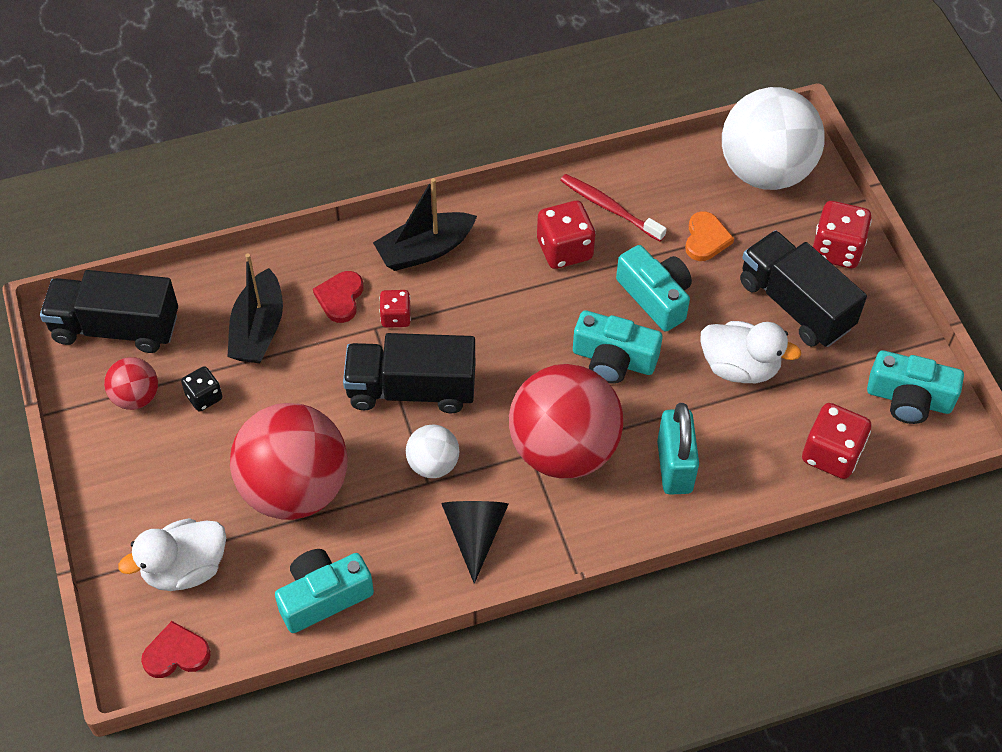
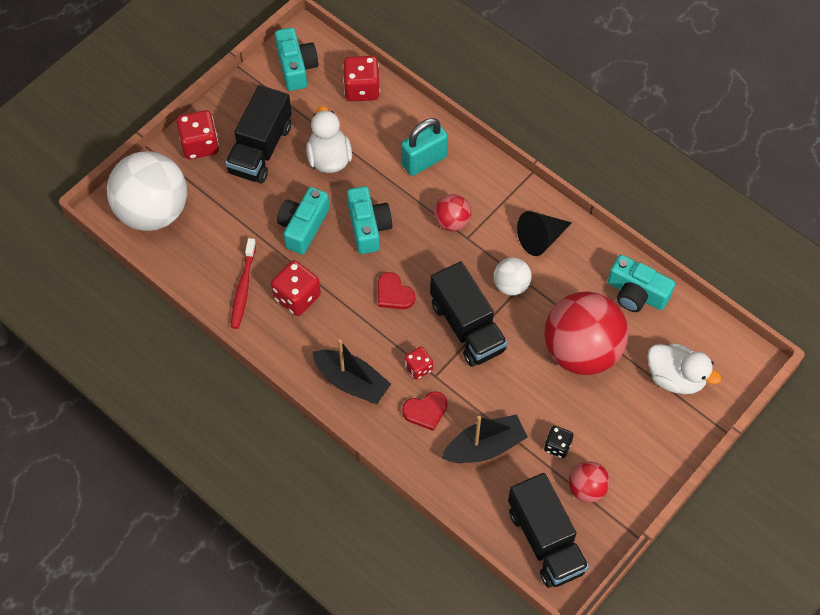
camera: 120 degrees left, 5 degrees up
red heart [141,621,211,678] -> red heart moved to [378,272,415,309]
red ball [509,364,623,479] -> red ball [434,194,471,231], size x0.47
orange heart [685,211,734,261] -> none

